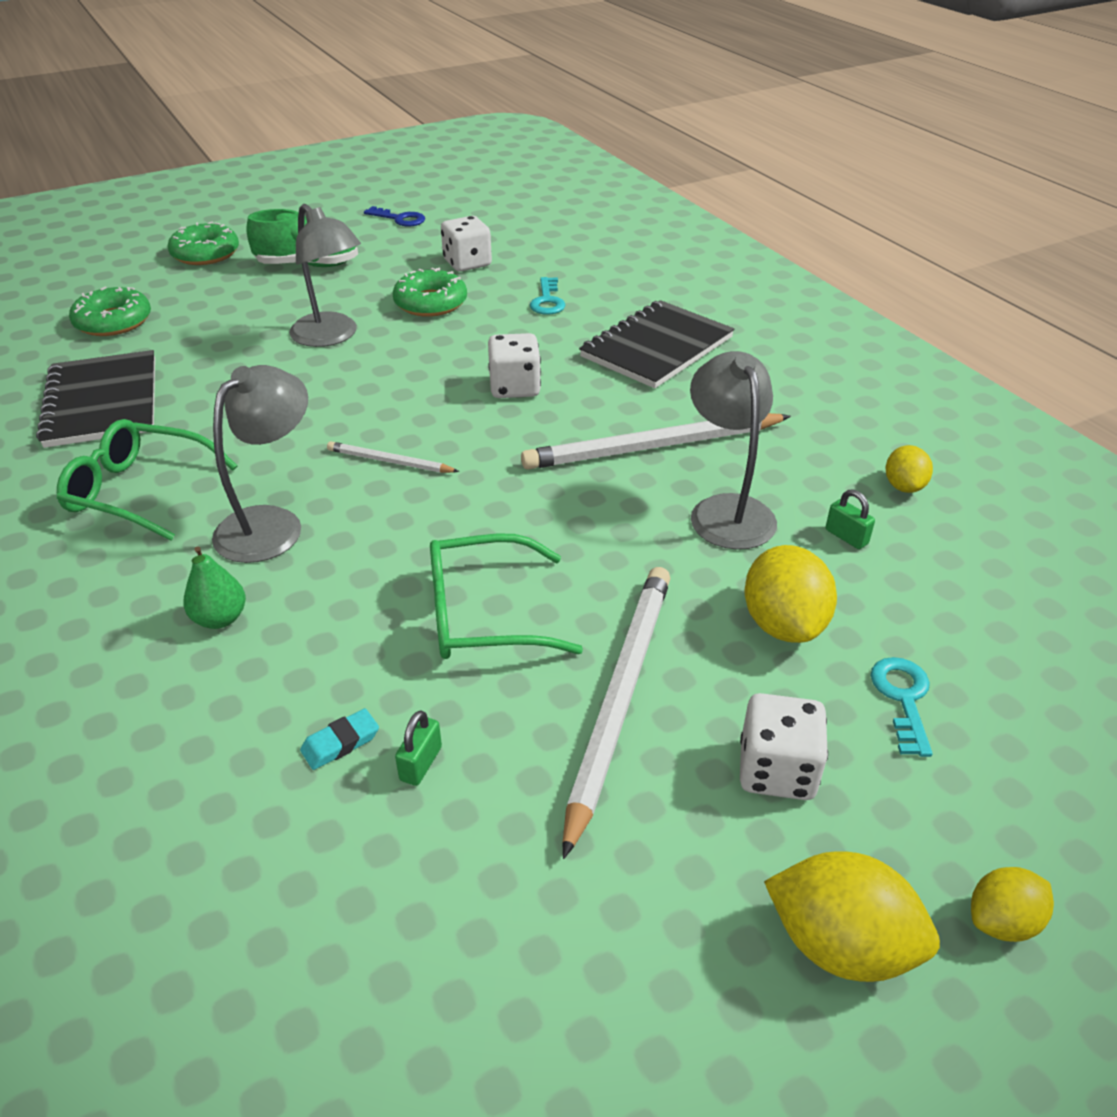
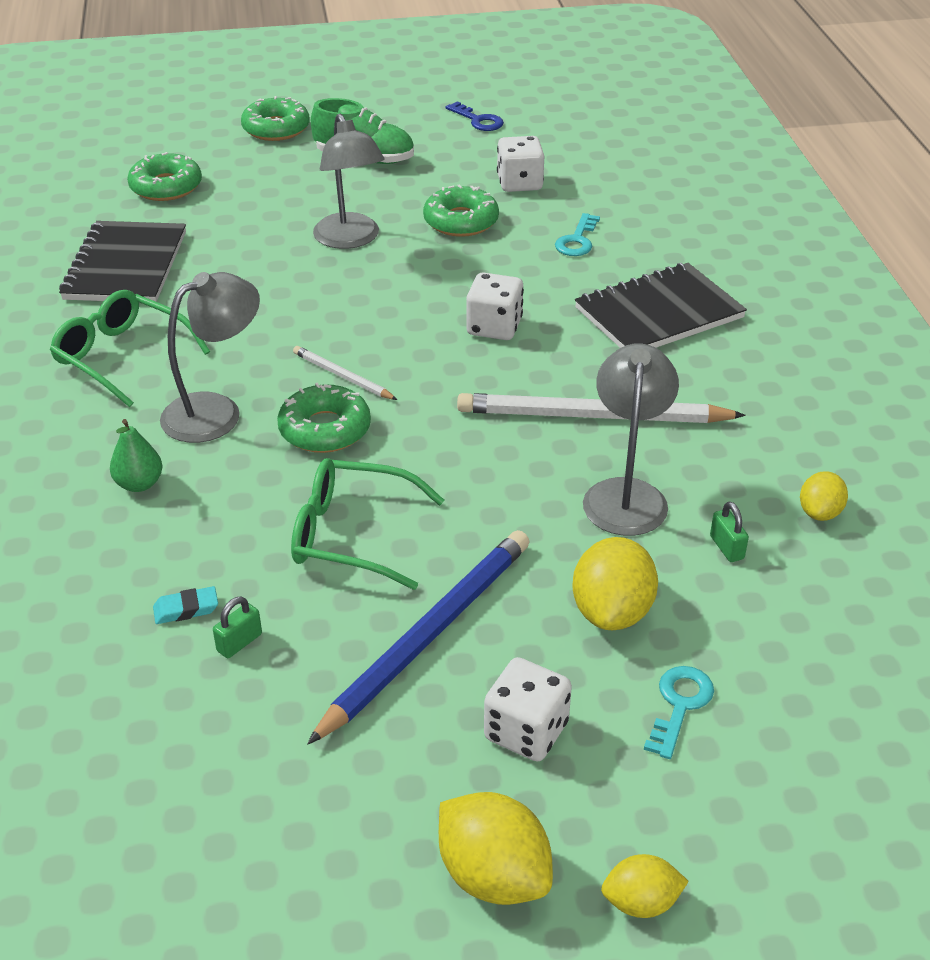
camera: 20 degrees right, 0 degrees up
white pencil [562,567,670,859] -> blue pencil [307,530,529,745]
none -> green donut [277,382,371,453]

